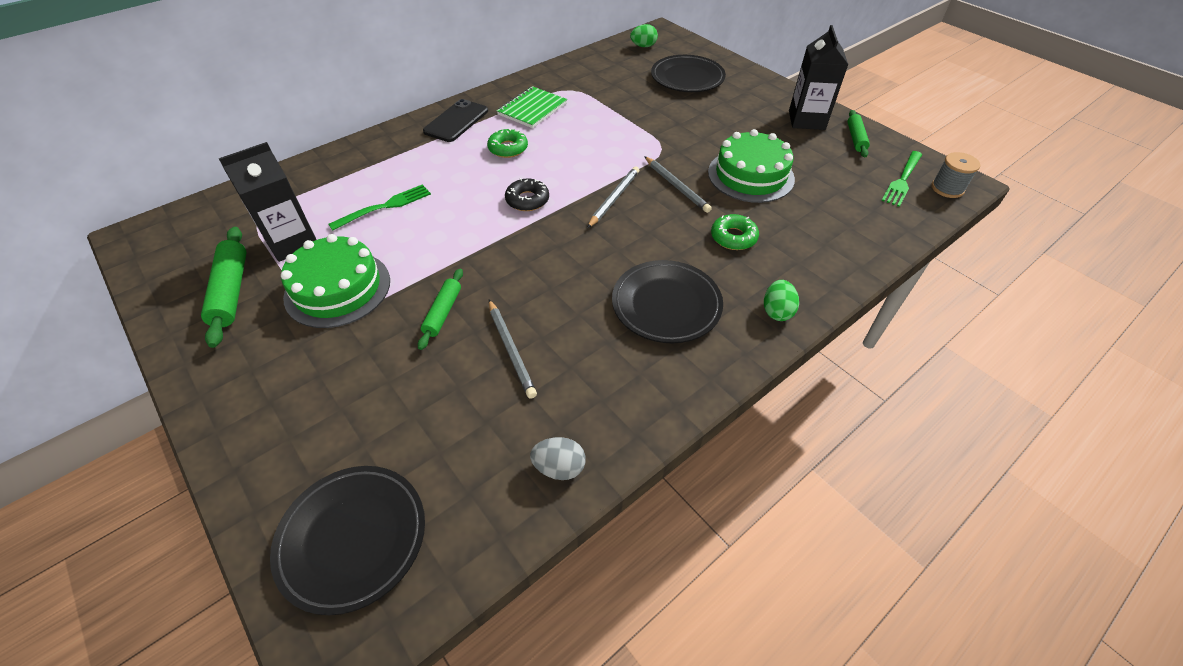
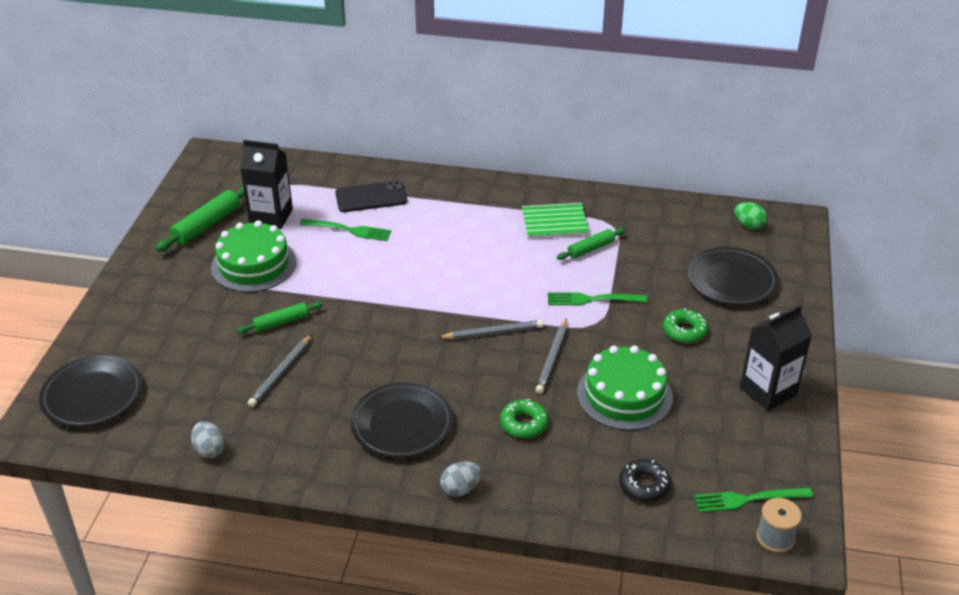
camera: 50 degrees right, 10 degrees down
black phone [423,99,488,142] -> black phone moved to [335,181,407,212]
green donut [487,128,528,158] -> green donut moved to [663,308,708,343]
black donut [505,178,549,211] -> black donut moved to [619,459,671,502]
green egg [764,280,799,321] -> grey egg [440,461,481,497]
green rolling pin [847,110,870,157] -> green rolling pin moved to [557,228,625,260]
none -> green fork [548,292,648,306]

